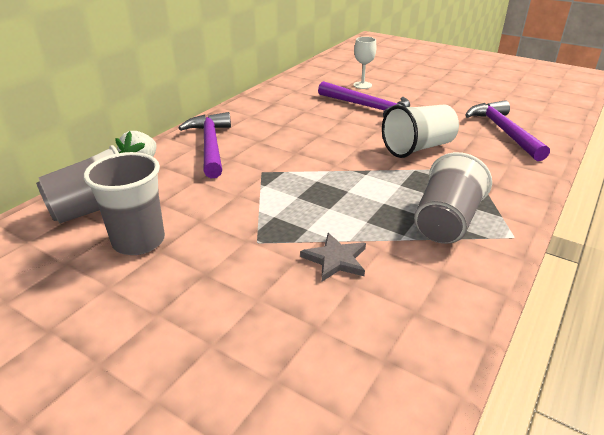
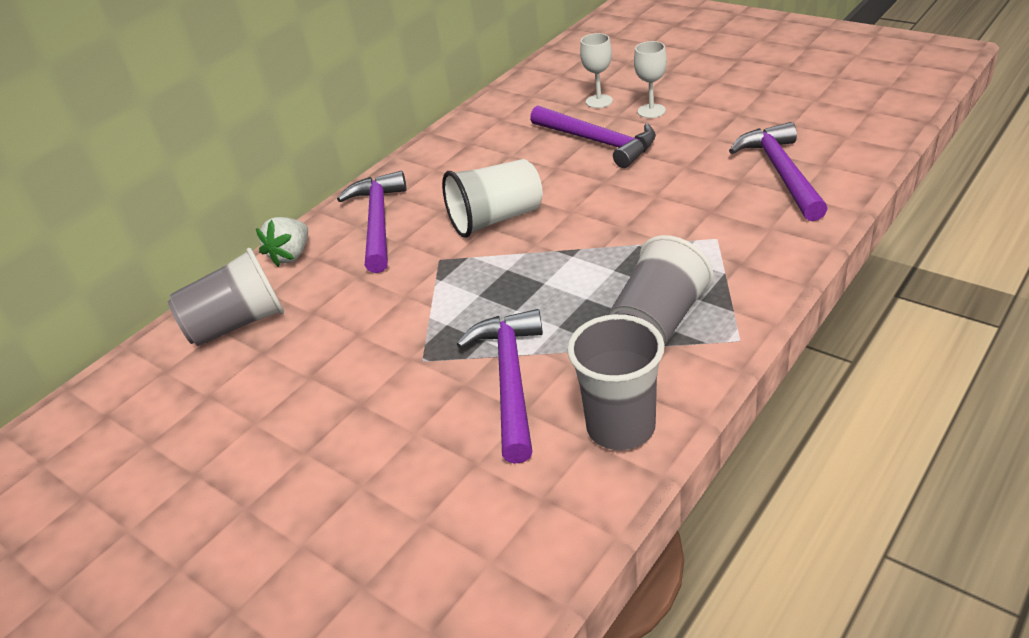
camera: 10 degrees right, 5 degrees up
grey cup [84,152,165,255] -> grey cup moved to [567,314,665,450]
grey star [300,233,366,281] -> purple hammer [457,309,543,464]
white cup [382,104,459,158] -> white cup moved to [442,159,543,238]
none -> white goblet [634,41,667,118]

